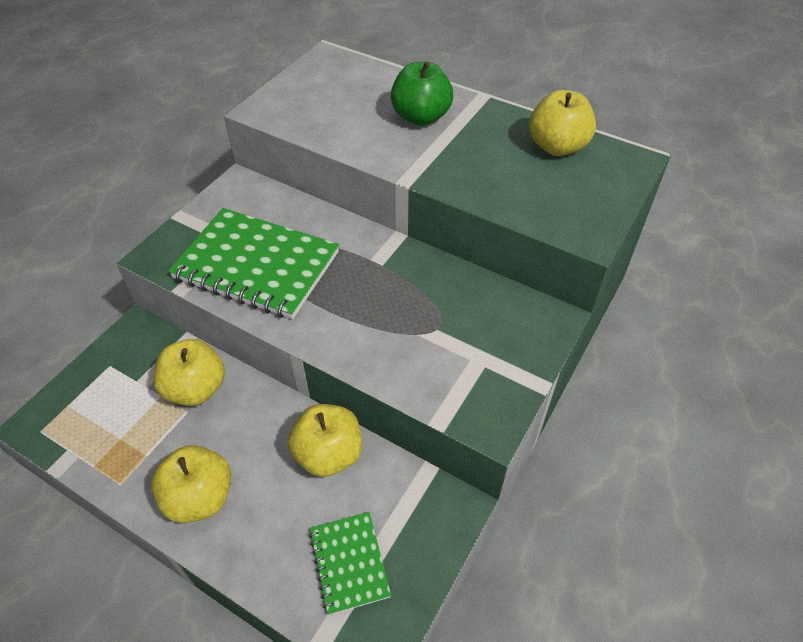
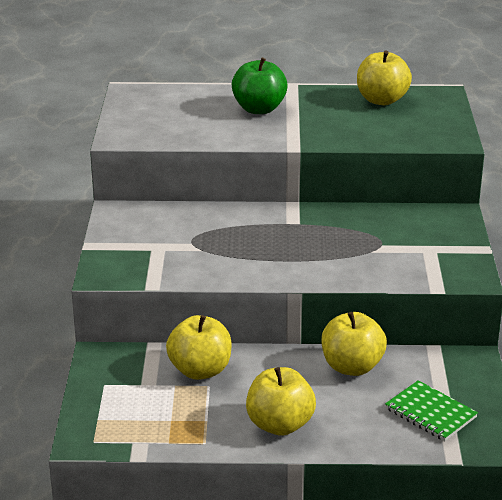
camera: 30 degrees left, 20 degrees down
green notebook [168,208,339,319] -> none

